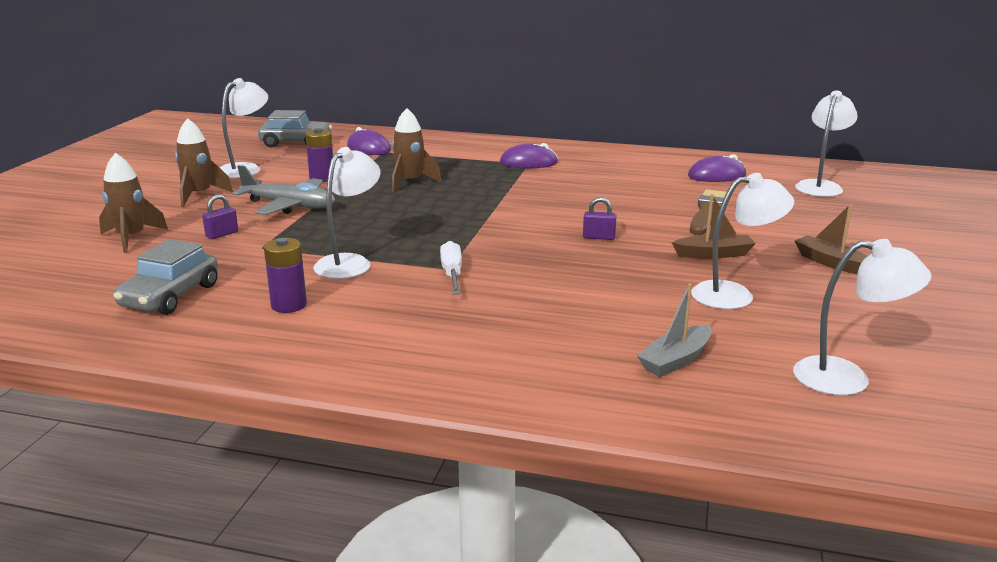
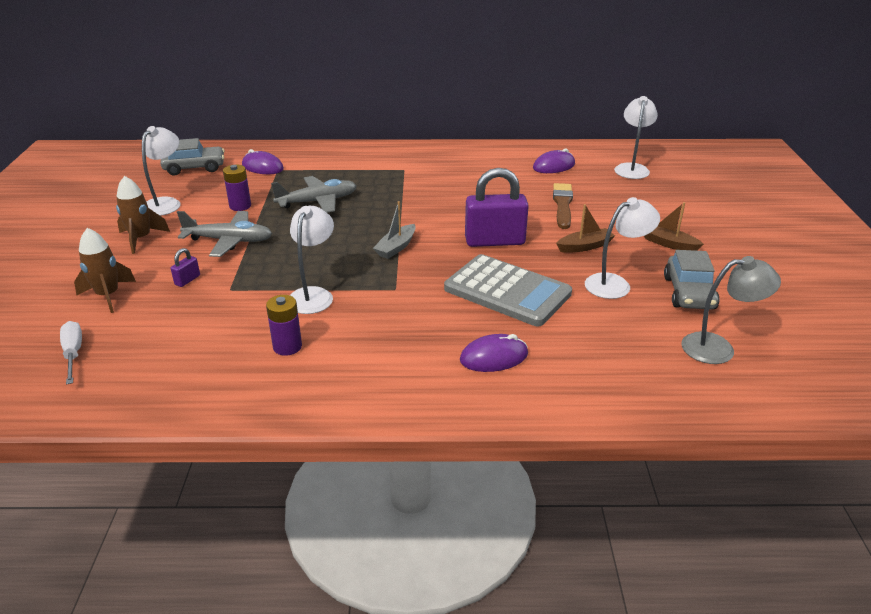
camera: 15 degrees left, 10 degrees up
grey car [114,239,218,315] -> grey car moved to [664,250,720,309]
brown rocket [392,108,442,192] -> grey plane [271,176,357,213]
white screwdriver [440,241,462,294] -> white screwdriver moved to [60,321,82,385]
purple mouse [500,143,558,168] -> purple mouse moved to [460,334,528,372]
purple padlock [583,197,617,240] -> purple padlock [465,168,529,247], size x2.38
grey boat [637,283,712,377] -> grey boat moved to [373,201,416,259]
white lamp [793,239,932,395] -> grey lamp [681,256,781,364]
none -> grey calculator [444,254,572,327]

